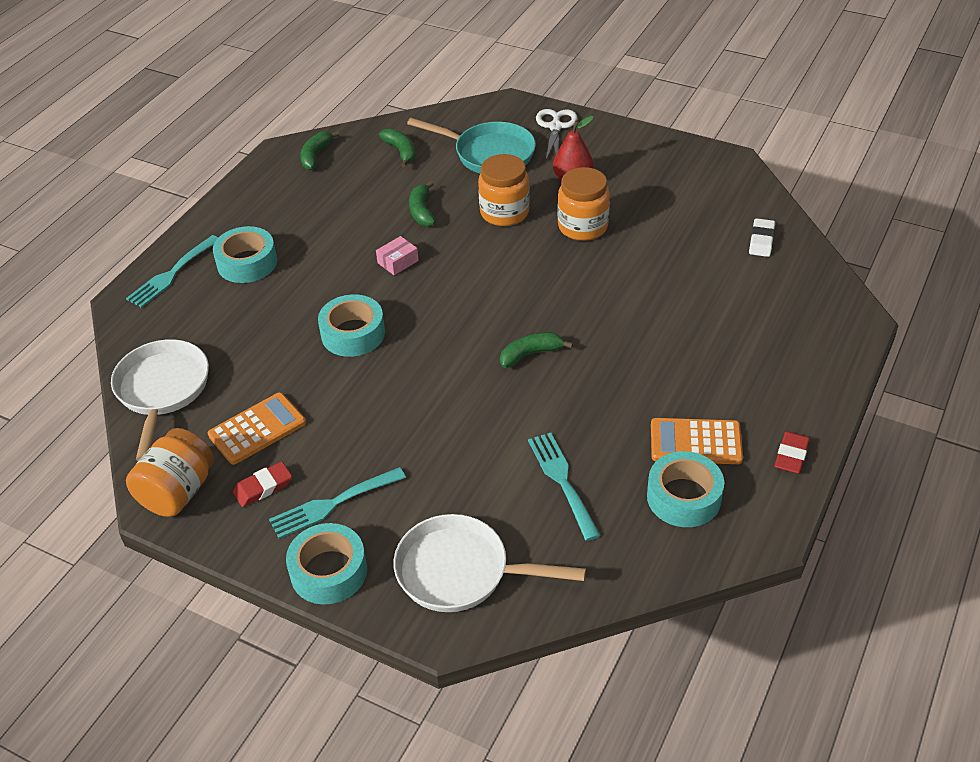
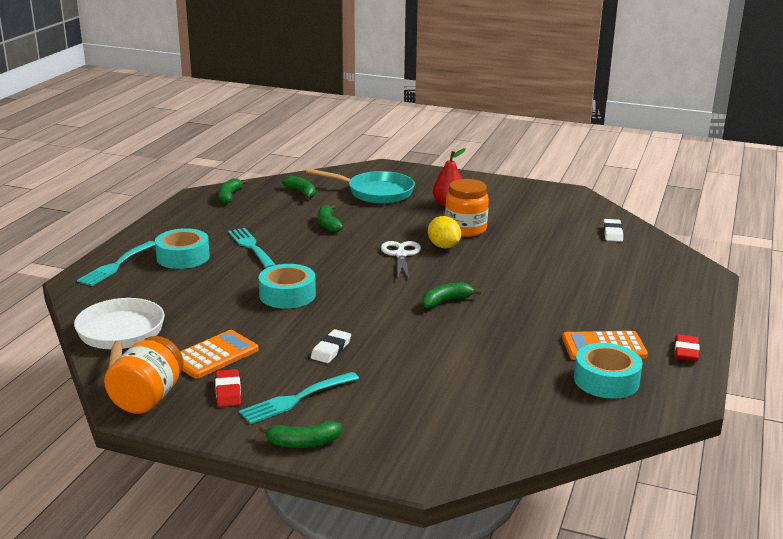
camera: 10 degrees left, 20 degrees down
red eraser [233,461,292,507] -> red eraser turned 60 degrees counterclockwise [215,369,241,407]
turquoise tape [286,523,367,604] -> green banana [258,421,342,448]
pink box [376,236,419,275] -> none
white pan [393,514,586,612] -> none
orange jar [478,154,530,226] -> none
turquoise fork [528,433,601,541] -> turquoise fork moved to [228,228,275,268]
white scissors [536,109,577,160] -> white scissors moved to [381,241,421,279]
none -> white eraser [311,329,351,363]
none -> yellow lemon [428,216,461,249]

